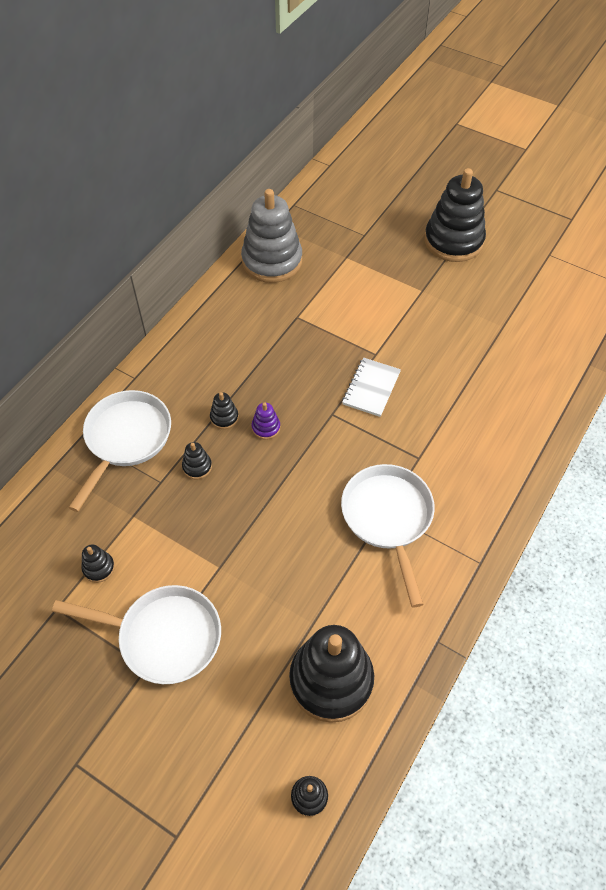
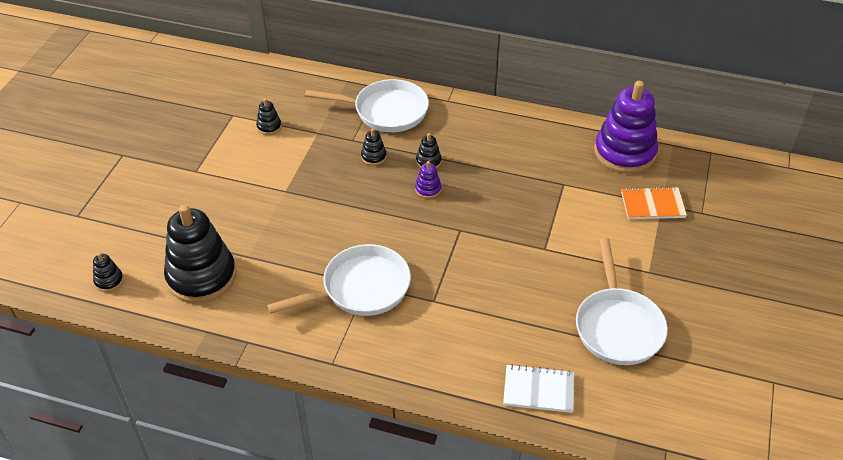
camera: 75 degrees right, 10 degrees down
white pan [52,585,221,684] -> white pan moved to [576,238,668,365]
grey stacking toy [241,189,302,283] -> purple stacking toy [594,81,658,174]
white notebook [342,358,401,417] -> white notebook moved to [503,364,574,413]
black stacking toy [424,168,486,262] -> none
none -> orange notebook [621,187,687,219]

